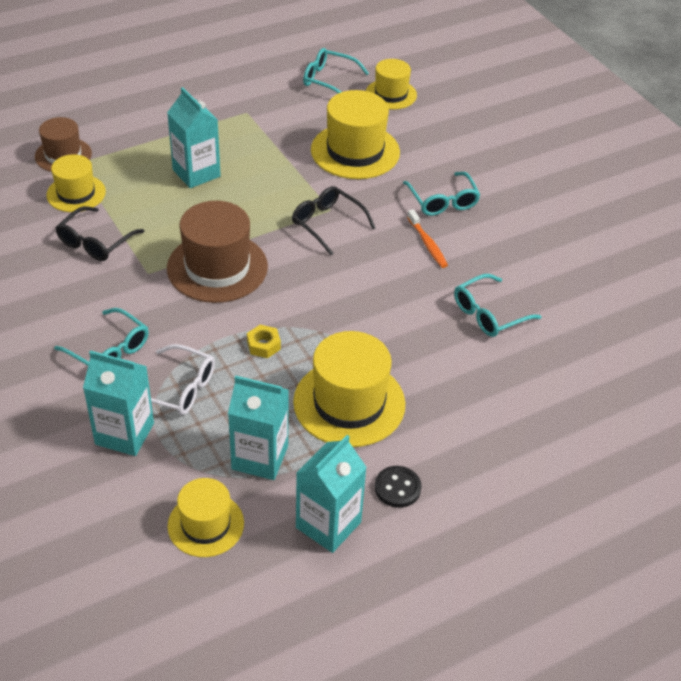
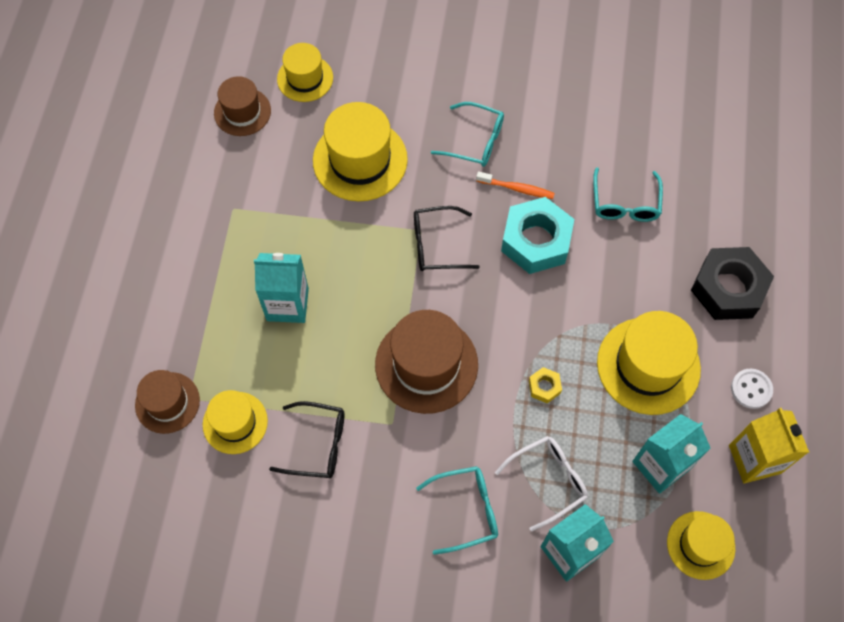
camera: 50 degrees left, 20 degrees up
black glasses [55,206,144,261] -> black glasses turned 60 degrees counterclockwise [269,401,345,478]
turquoise carton [296,435,367,553] -> yellow carton [729,408,809,484]
turquoise glasses [303,48,369,94] -> brown hat [214,76,271,136]
black button [375,466,422,508] -> white button [731,369,773,409]
none -> turquoise nut [501,197,574,274]
none -> black nut [691,247,774,320]

